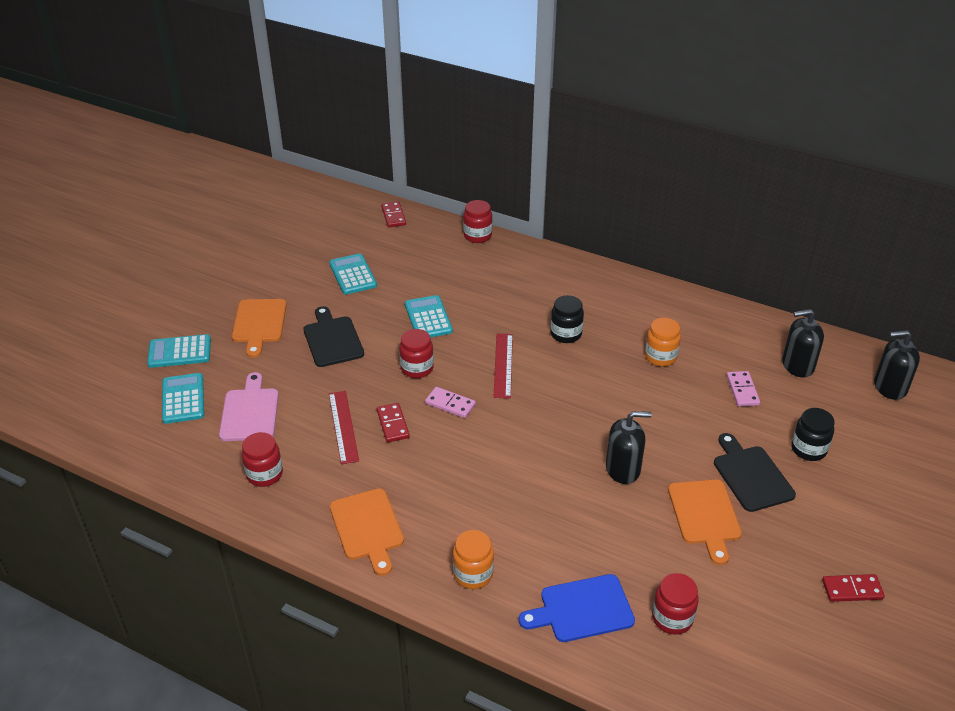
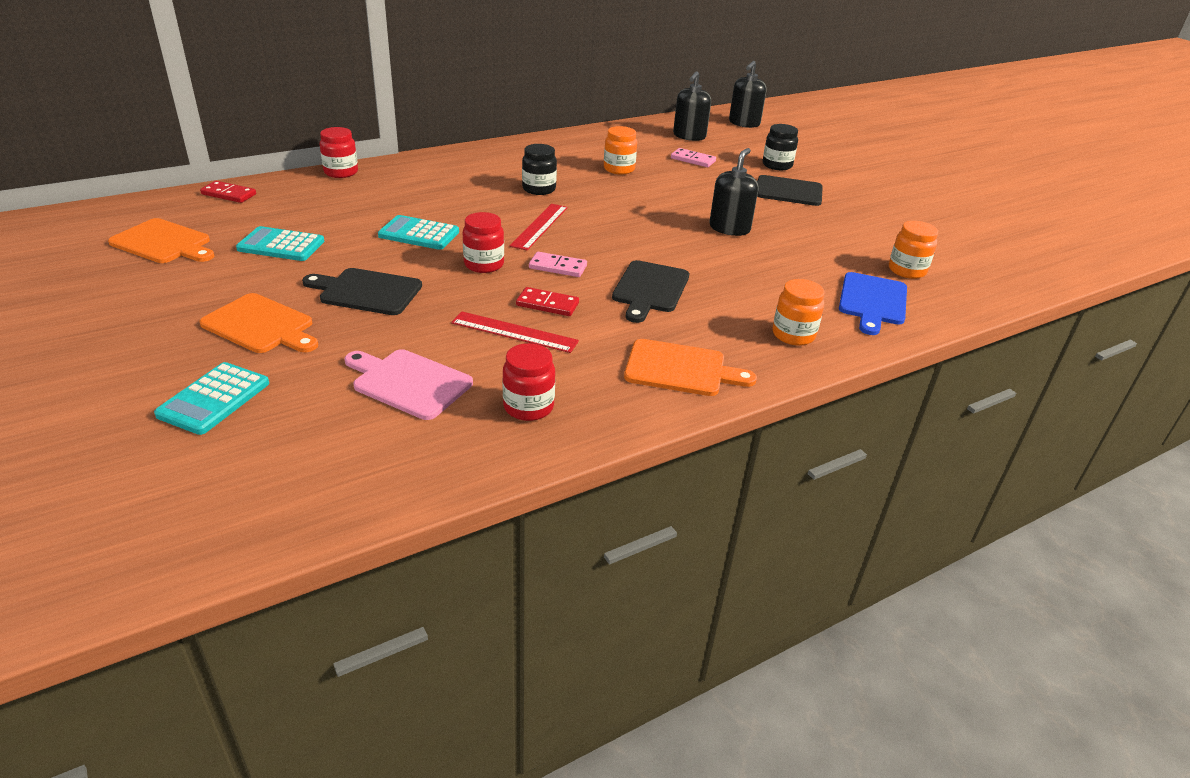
camera: 60 degrees left, 5 degrees down
turquoise calculator [162,373,204,424] -> none
pink domino [425,387,476,418] -> pink domino turned 45 degrees clockwise [529,252,587,277]
red ruler [494,334,513,398] -> red ruler turned 75 degrees clockwise [510,204,568,250]
red jar [652,573,699,635] -> orange jar [889,221,938,279]
orange cutting board [668,479,742,565] -> orange cutting board moved to [108,218,214,263]
red domino [822,574,885,602] -> none
none -> black cutting board [612,260,689,323]

